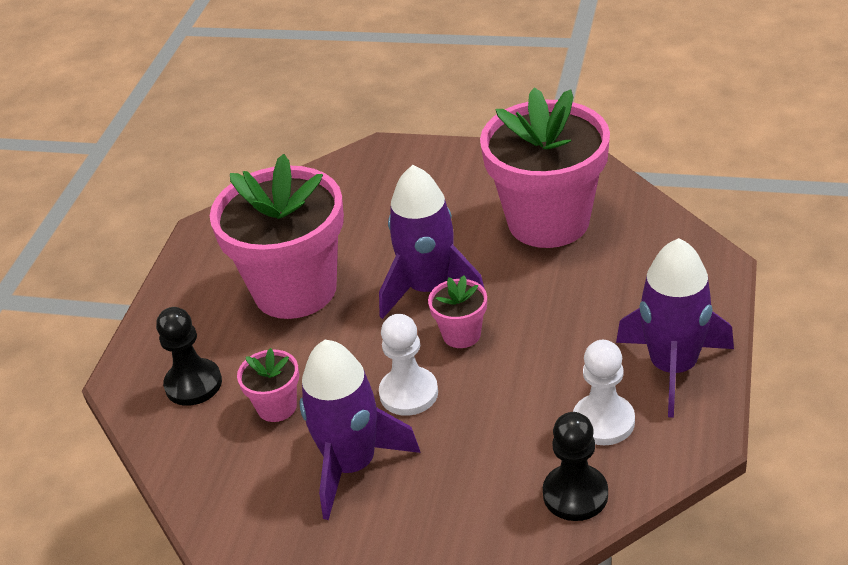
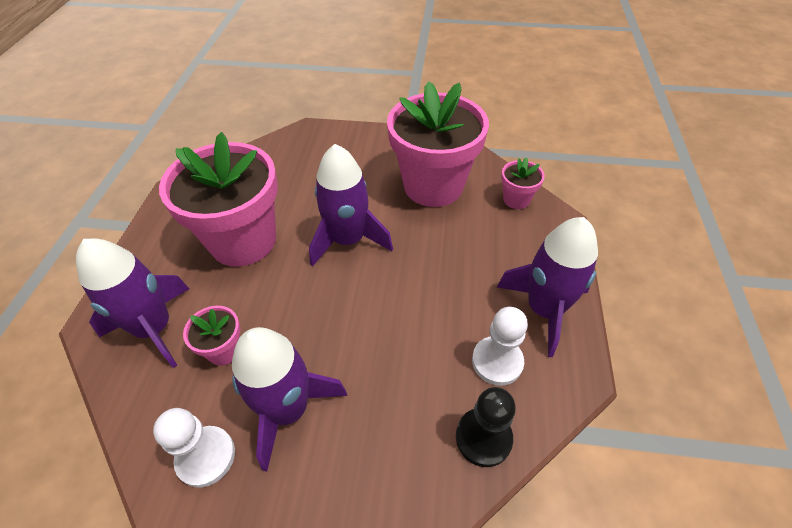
camera: 10 degrees left, 10 degrees up
black pawn [156,307,222,406] -> purple rocket [76,239,189,368]
white pawn [379,314,438,416] -> white pawn moved to [153,408,235,488]
pink flower pot [428,276,487,348] -> pink flower pot moved to [501,157,545,209]

